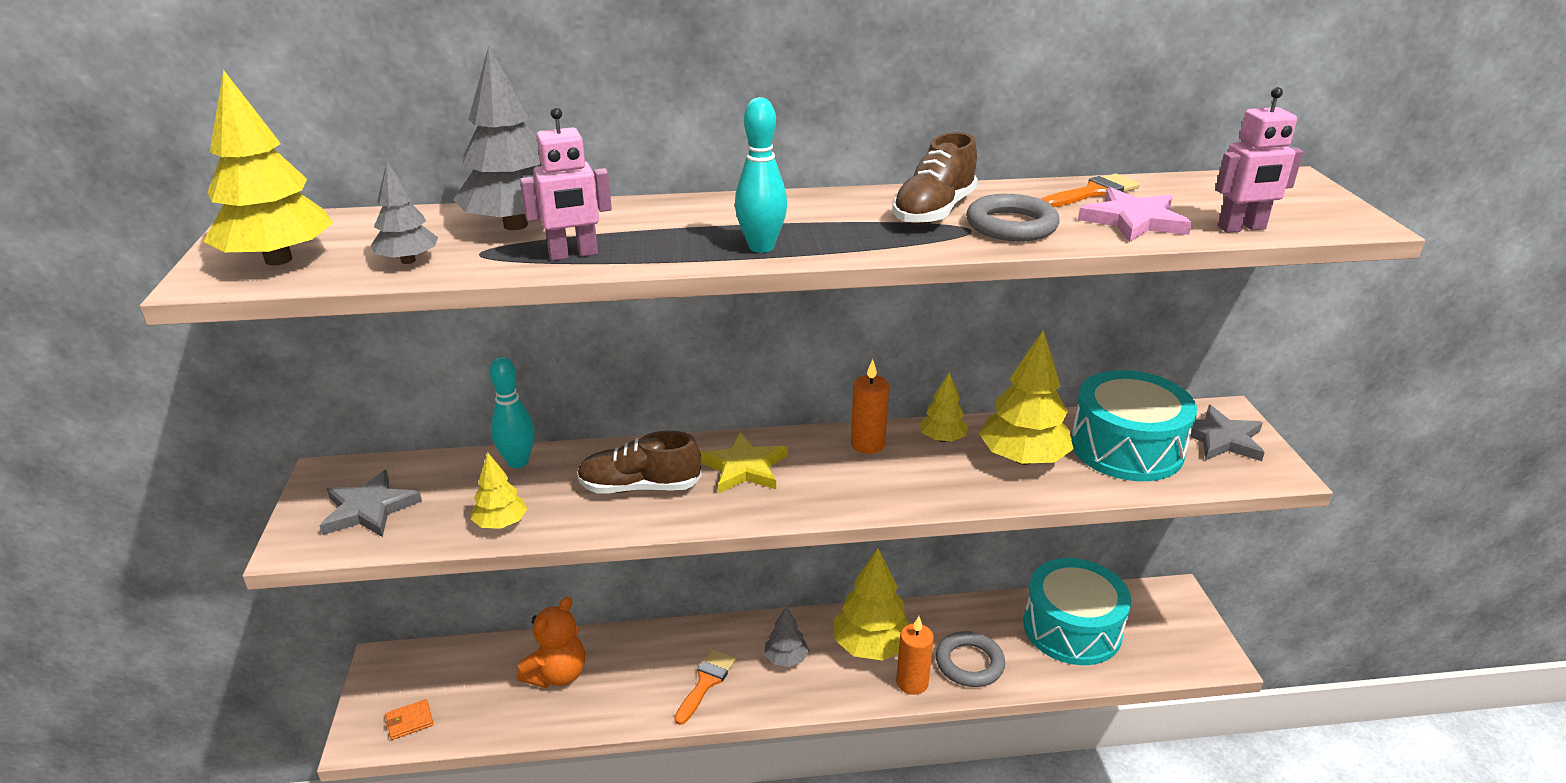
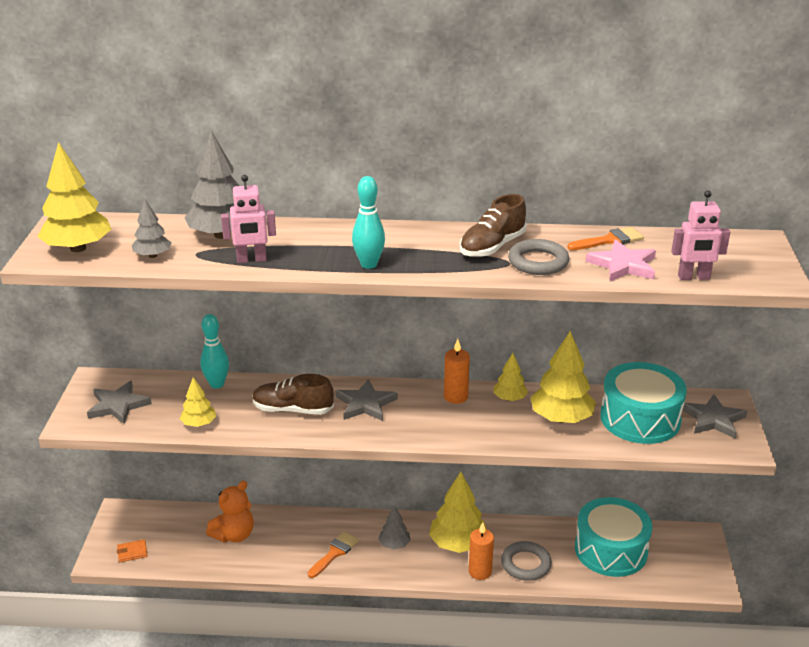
camera: 10 degrees right, 0 degrees up
yellow star [700,432,788,493] -> grey star [336,379,398,421]

